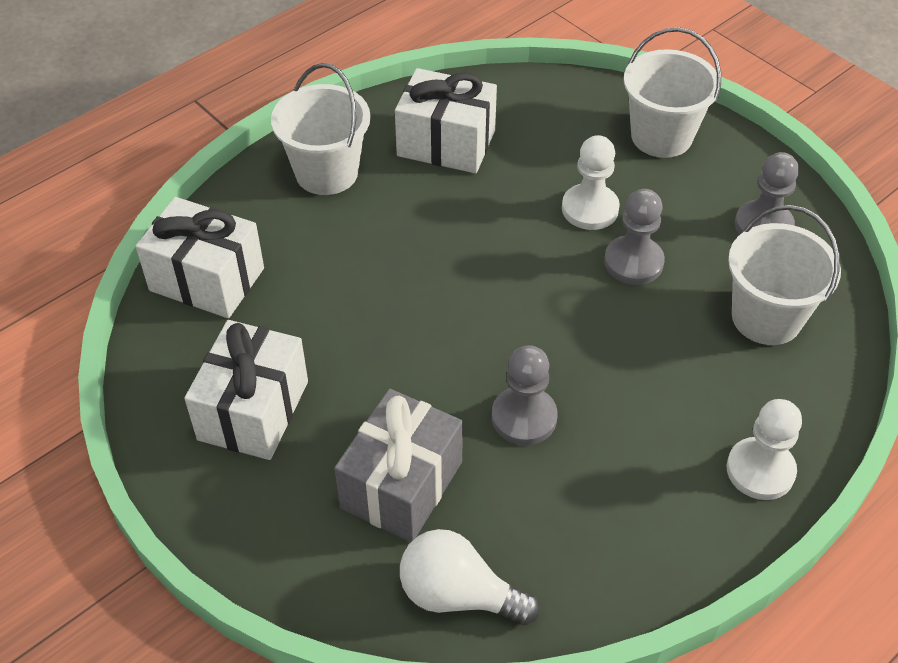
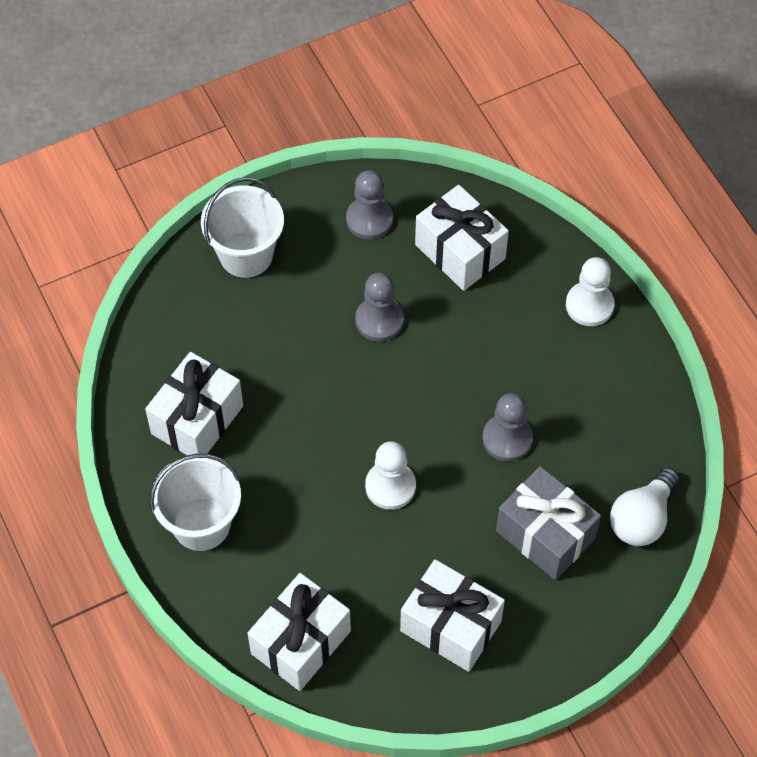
camera: 75 degrees left, 10 degrees up
white pawn [562,135,620,230] -> white pawn moved to [365,441,416,510]
white bucket [728,205,841,345] -> white gift [415,185,509,291]

